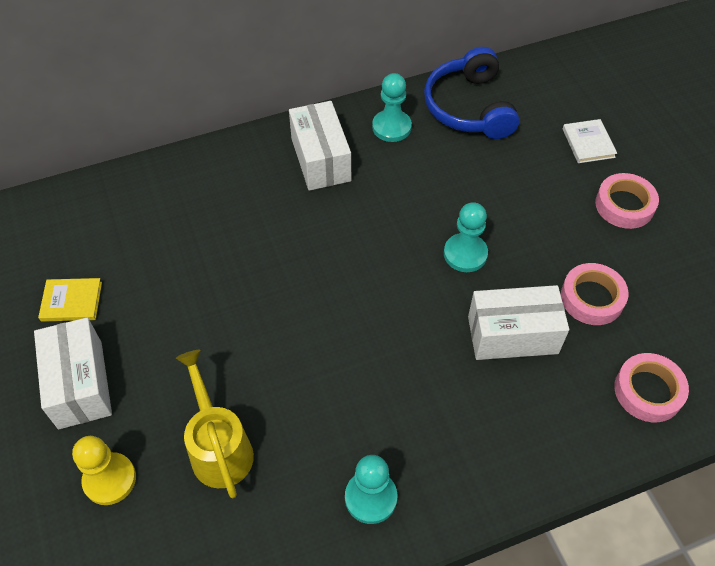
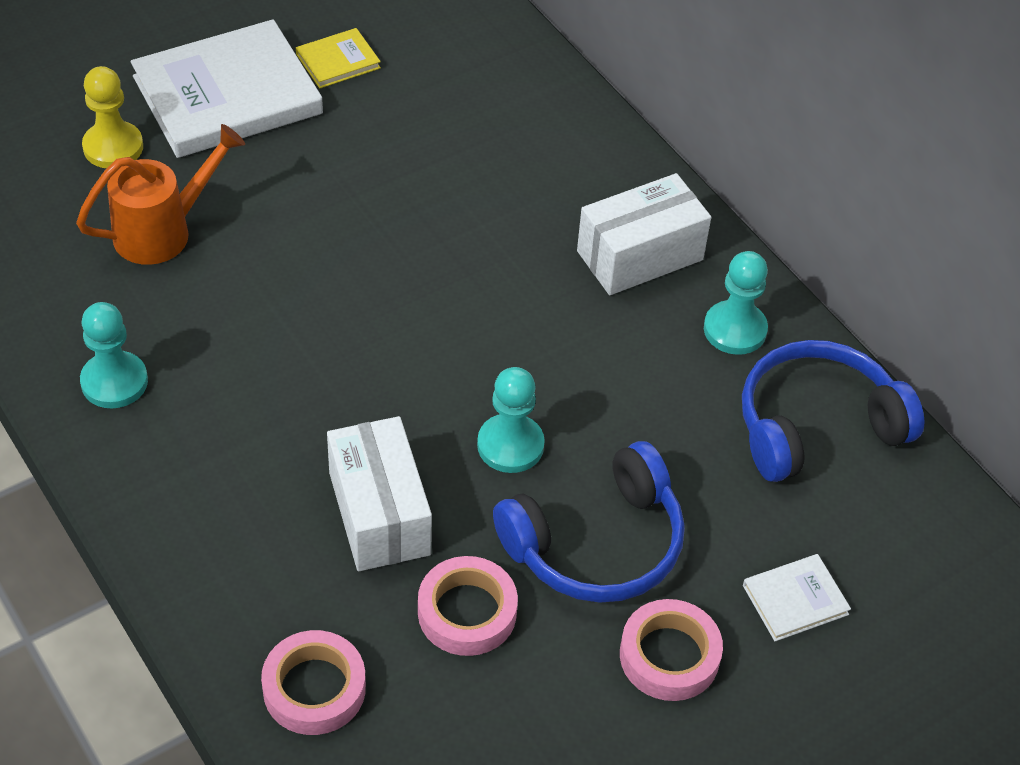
camera: 75 degrees right, 5 degrees down
white box [34,317,112,429] -> white book [131,19,323,158]
yellow book [38,278,102,322] -> yellow book turned 75 degrees clockwise [296,28,381,89]
yellow watering can [176,350,254,498] -> orange watering can [76,124,245,265]
none -> blue headphones [493,441,685,603]

